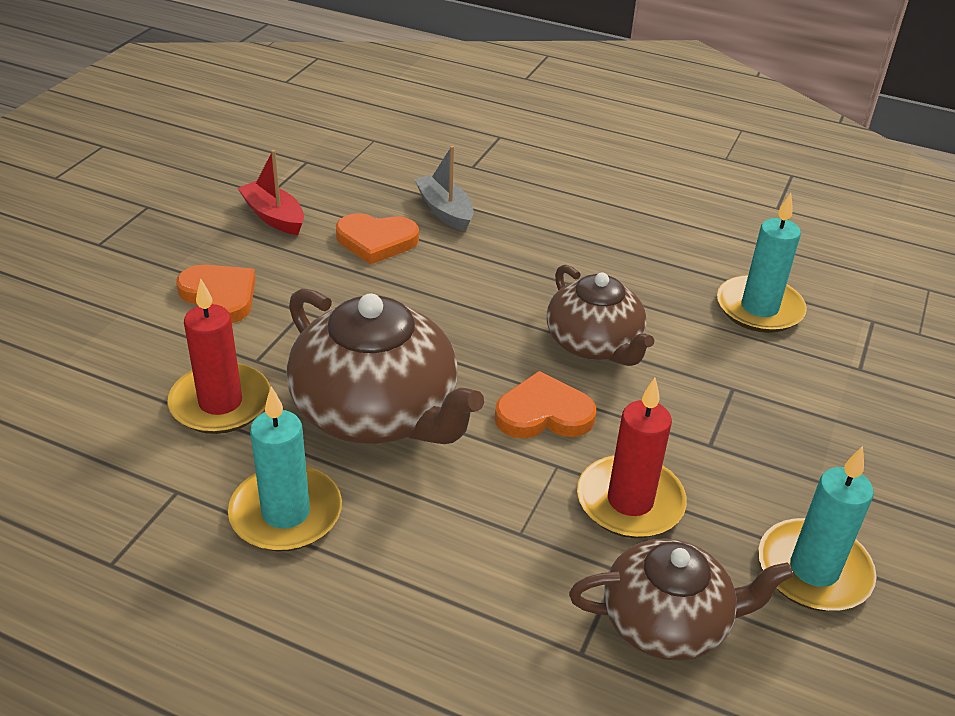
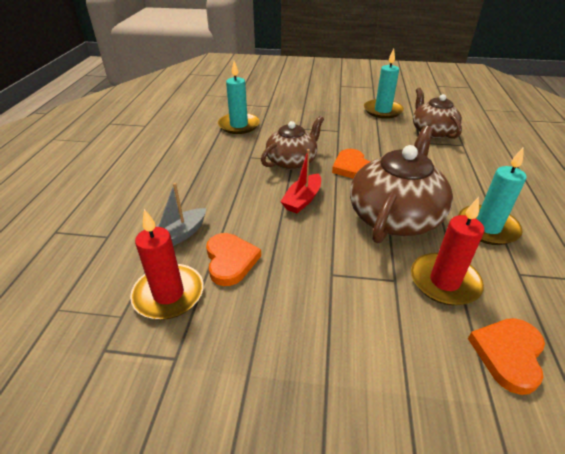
camera: 105 degrees left, 0 degrees up
orange heart [176,265,256,323] -> orange heart moved to [468,318,545,395]
red boat [238,150,304,235] -> red boat moved to [280,149,321,214]
red candle [577,378,687,538] -> red candle moved to [130,209,204,320]

